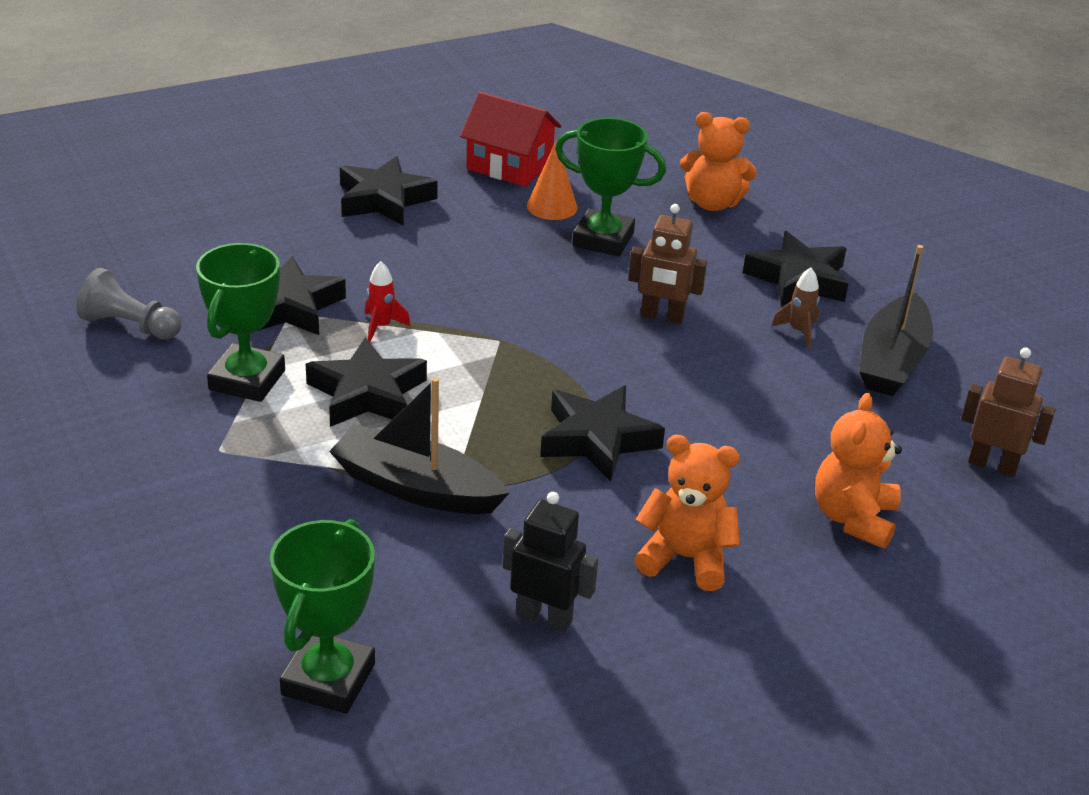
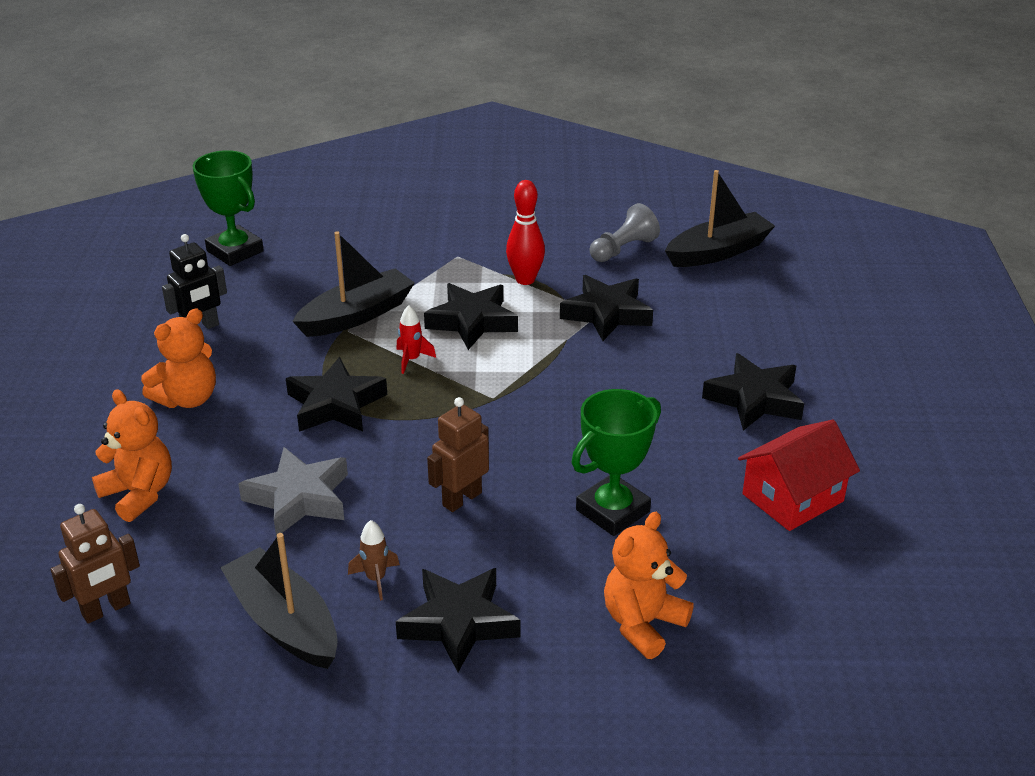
camera: 120 degrees right, 0 degrees up
green trophy [196,243,285,402] -> red bowling pin [506,180,545,285]
red rocket [365,261,411,342] -> red rocket moved to [396,305,436,374]
orange cone [527,140,578,220] -> none
none -> grey star [238,447,348,537]
none -> black boat [665,170,775,267]

